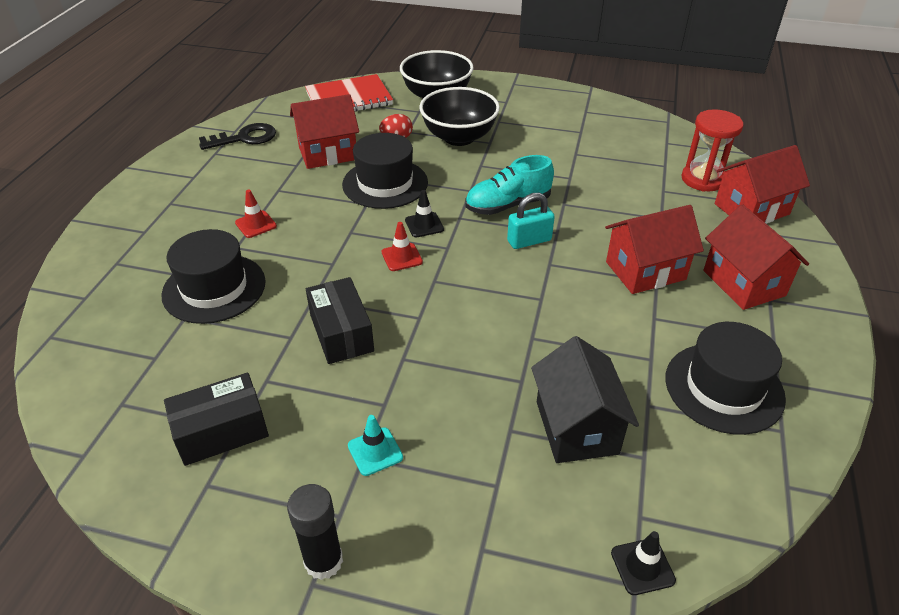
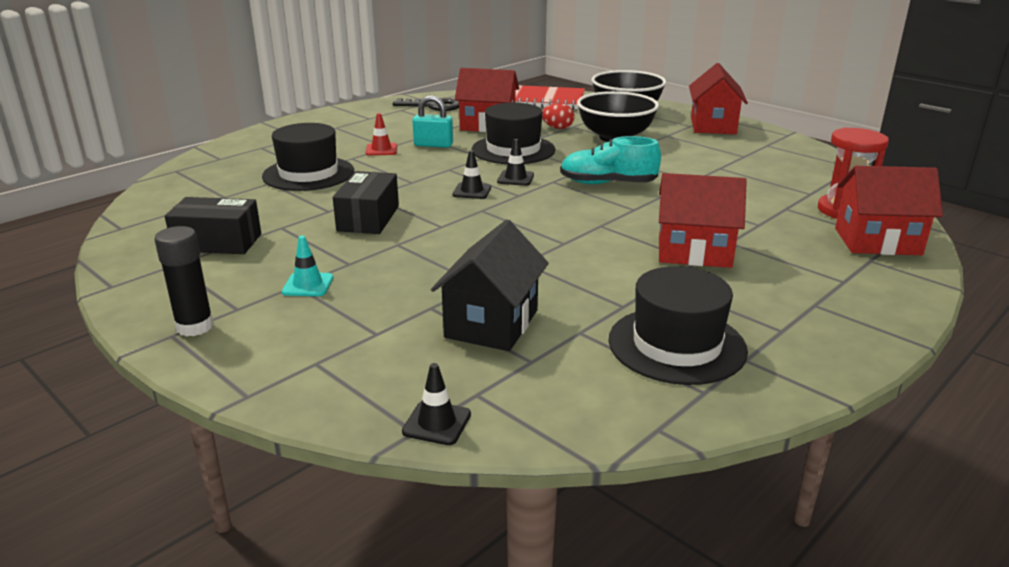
camera: 30 degrees right, 15 degrees down
red traffic cone [382,222,423,271] -> black traffic cone [453,150,491,199]
turquoise padlock [507,193,555,249] -> turquoise padlock moved to [413,95,453,148]
red house [703,204,809,310] -> red house moved to [689,63,748,134]

